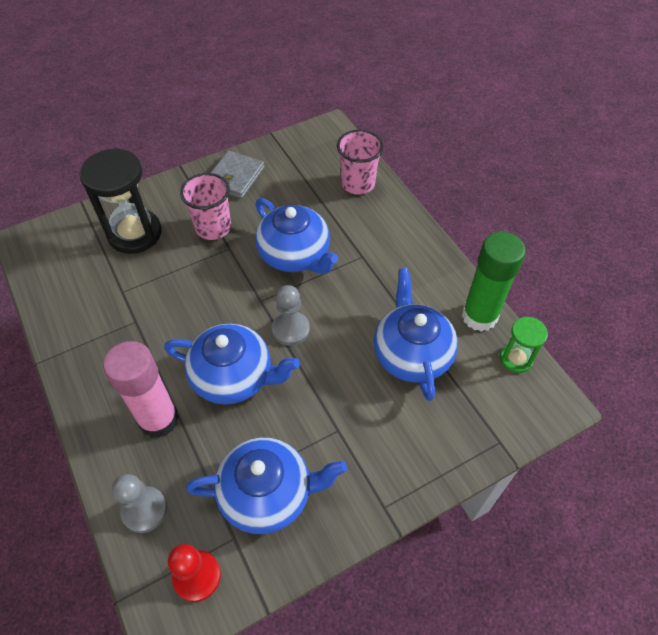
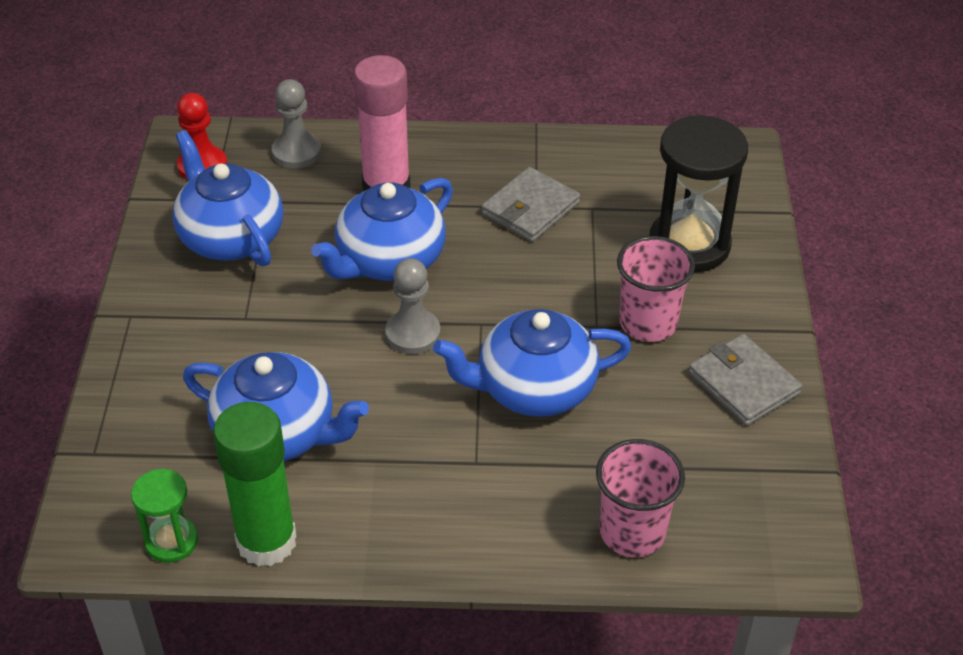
camera: 120 degrees right, 10 degrees down
blue teapot [186,437,347,534] -> blue teapot turned 120 degrees clockwise [172,130,283,266]
none -> grey wallet [482,167,580,242]

